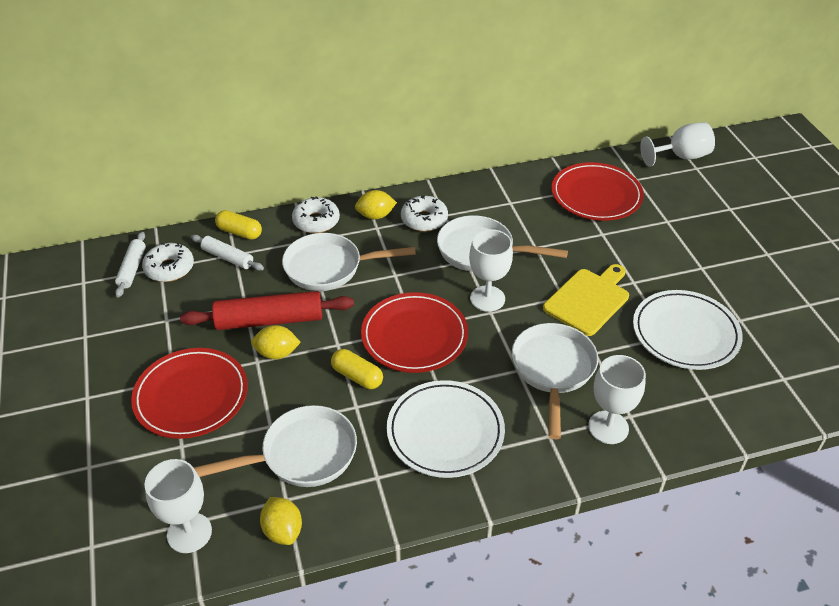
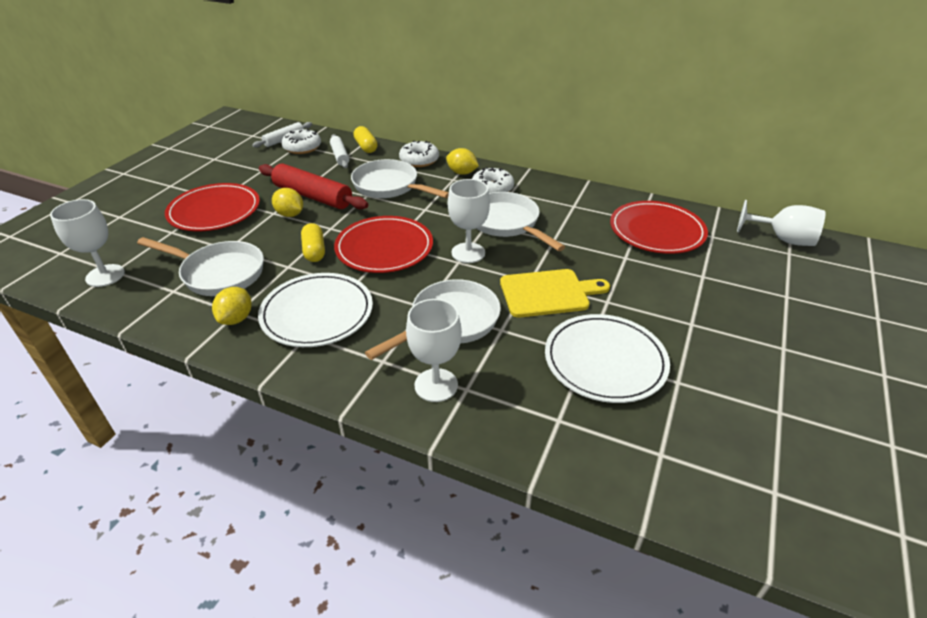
camera: 40 degrees right, 5 degrees down
yellow lemon [260,497,302,545] -> yellow lemon moved to [212,287,252,325]

